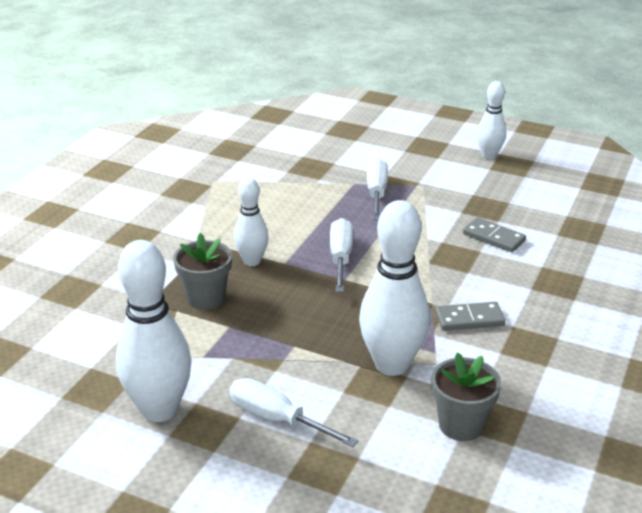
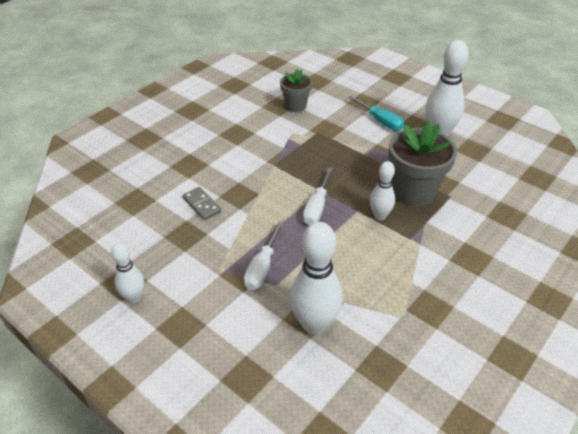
camera: 165 degrees left, 10 degrees up
grey flower pot [173,233,232,310] -> grey flower pot [389,121,457,207], size x1.69
white screwdriver [230,378,358,447] -> turquoise screwdriver [348,96,404,131]
white bowling pin [359,200,430,376] -> white bowling pin moved to [290,222,343,335]
grey domino [435,302,505,331] -> none

